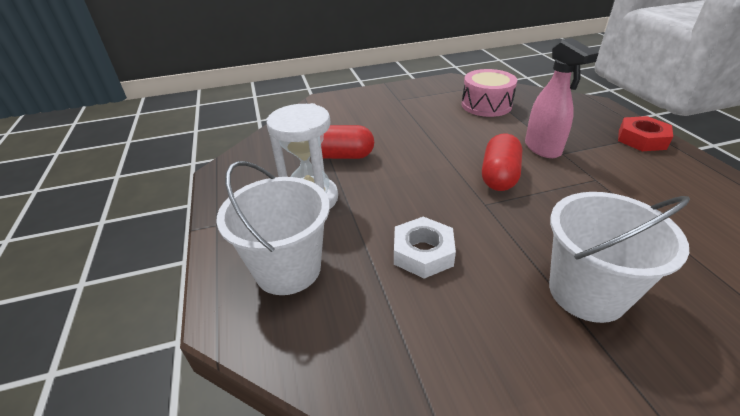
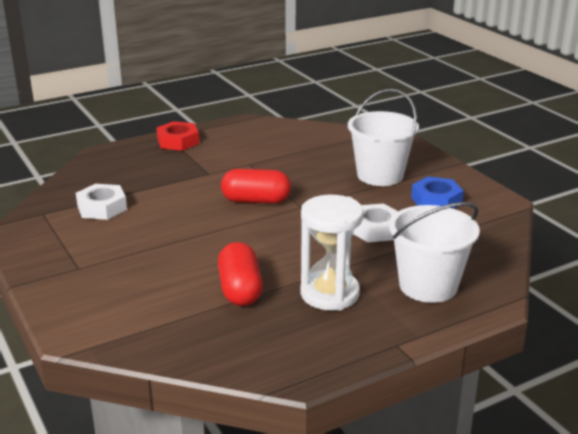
camera: 105 degrees left, 10 degrees down
pink drum [462,69,517,117] -> white nut [76,184,127,220]
pink spray bottle [525,38,598,158] -> none
none -> blue nut [411,176,464,209]

